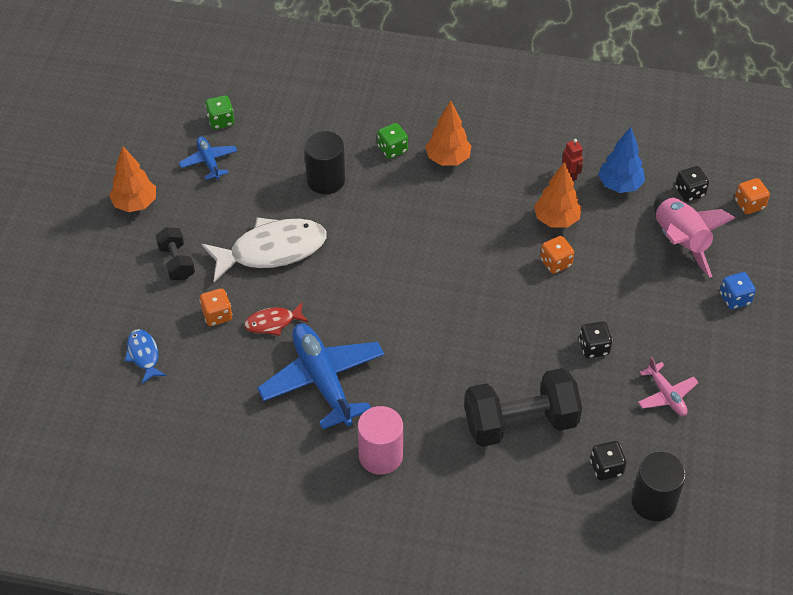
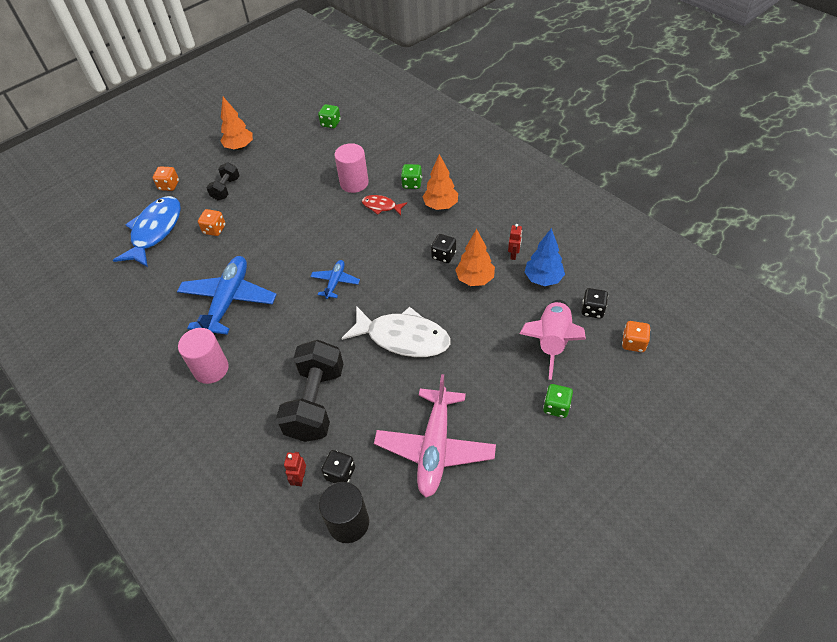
camera: 40 degrees right, 0 degrees up
blue fish [125,329,167,384] -> blue fish [113,196,181,267], size x2.02
blue plane [179,136,237,180] -> blue plane moved to [310,260,360,299]
white fish [201,217,327,282] -> white fish moved to [341,306,450,357]
red fish [244,303,309,336] -> red fish moved to [362,195,407,215]
black cylinder [304,131,345,194] -> pink cylinder [334,143,369,193]
black dumbbell [464,368,582,447] -> black dumbbell turned 75 degrees clockwise [276,340,343,442]
orange dice [540,236,574,274] -> orange dice moved to [153,166,179,191]
black dice [579,322,612,358] -> black dice moved to [431,234,456,263]
pink plane [638,357,699,416] -> pink plane [374,374,496,498], size x1.98
blue dice [720,272,756,309] -> green dice [543,384,573,418]
none -> red robot [284,452,306,486]

